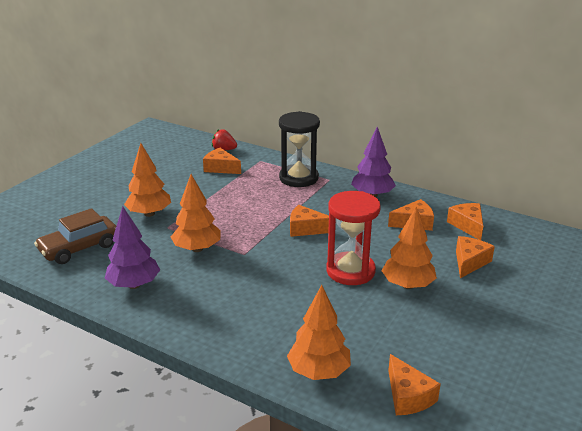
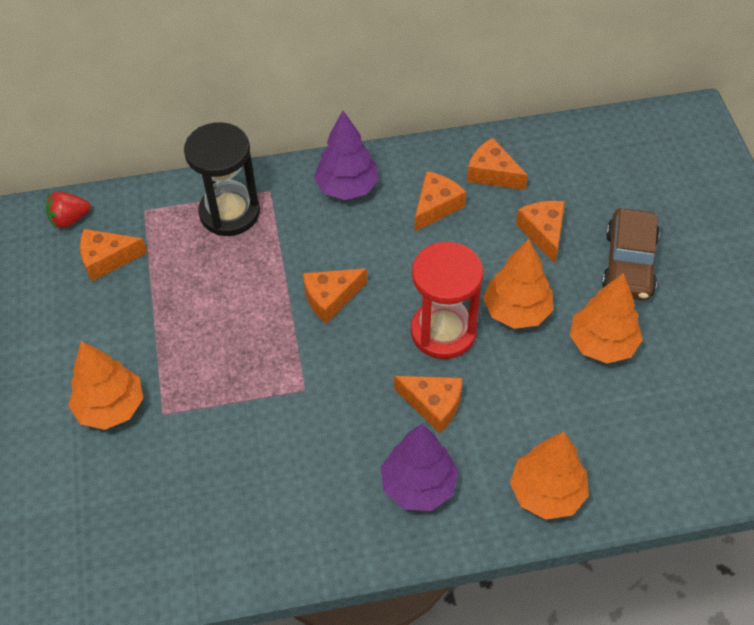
camera: 40 degrees left, 25 degrees up
brown car [34,208,116,264] -> brown car moved to [602,208,660,301]
purple tree [105,206,160,289] -> purple tree moved to [381,424,459,511]
orange tree [171,174,221,252] -> orange tree moved to [570,273,643,363]
orange cheese [388,354,441,415] -> orange cheese moved to [394,376,462,433]

